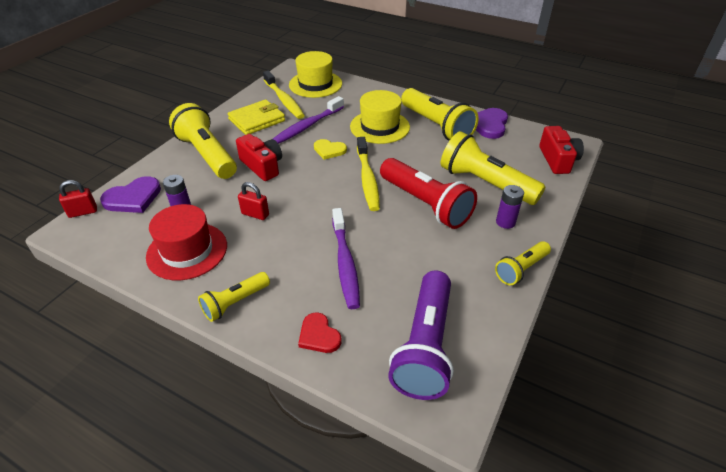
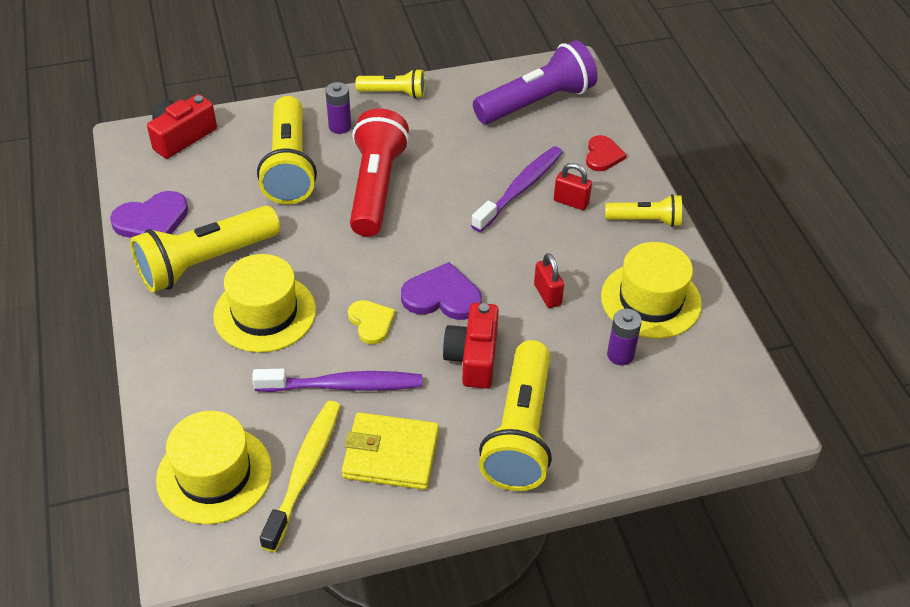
camera: 135 degrees left, 5 degrees up
red padlock [59,180,97,218] -> red padlock moved to [554,163,592,210]
purple heart [100,176,161,213] -> purple heart moved to [401,262,482,320]
red hat [146,204,227,280] -> yellow hat [601,242,702,339]
yellow toothbrush [357,137,380,211] -> none
yellow flashlight [401,88,478,141] -> yellow flashlight turned 135 degrees counterclockwise [130,206,280,293]

